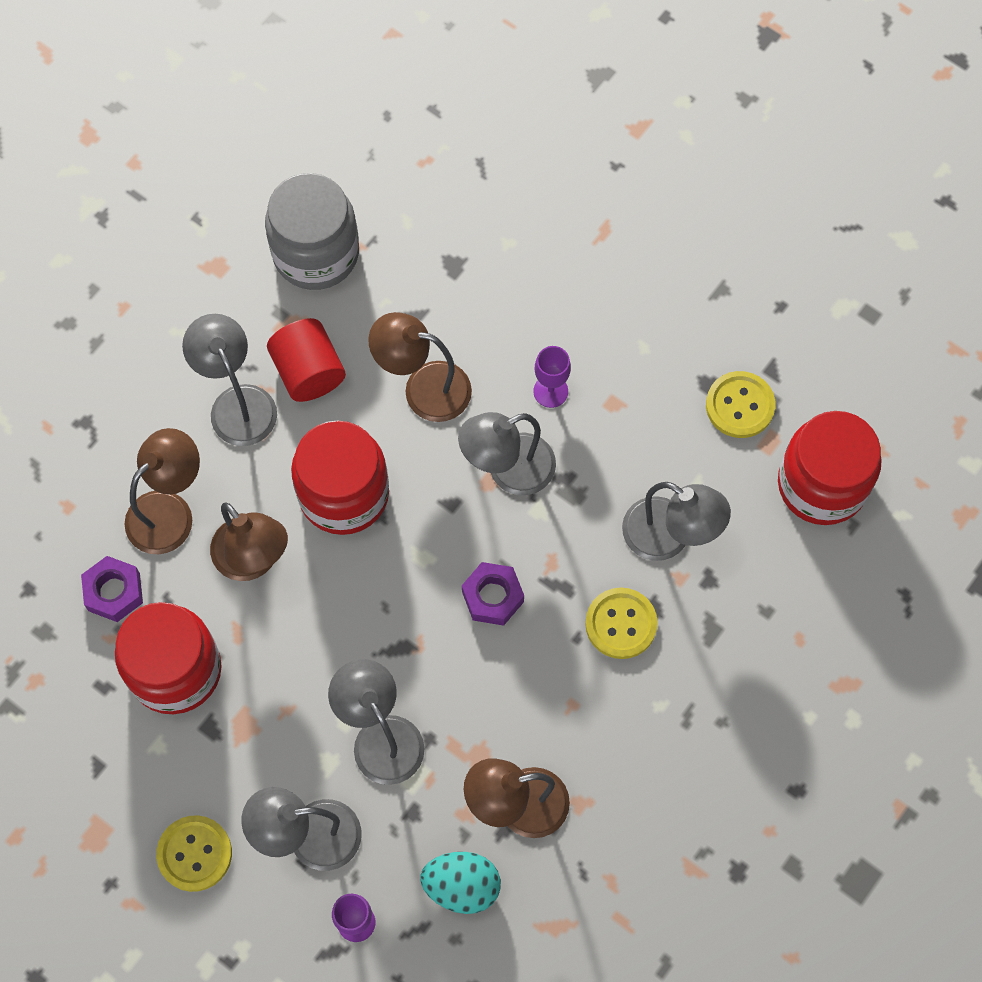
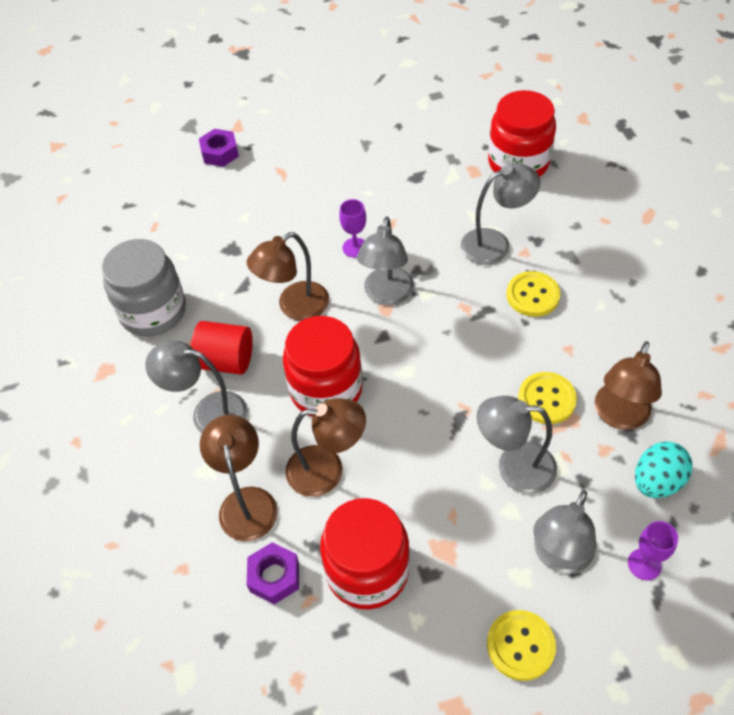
camera: 50 degrees left, 15 degrees down
purple nut [462,562,524,626] -> purple nut moved to [199,129,239,167]
yellow button [706,371,775,438] -> yellow button moved to [518,372,577,424]

